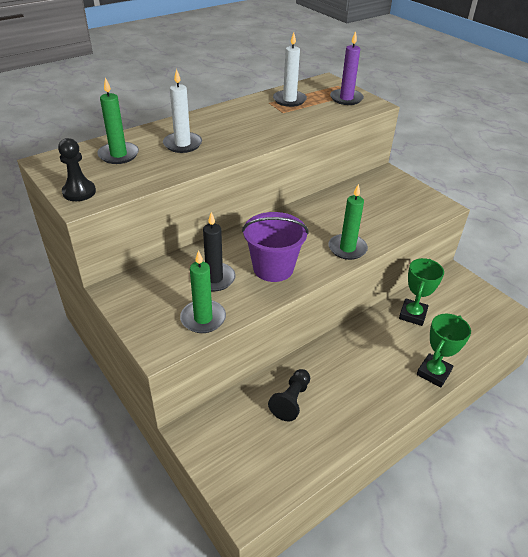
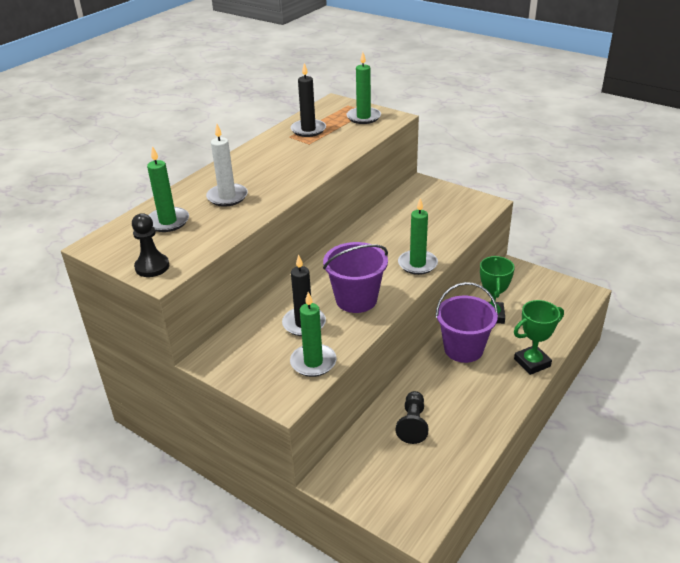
camera: 15 degrees left, 5 degrees down
white candle [273,33,307,107] -> black candle [291,63,326,137]
purple candle [330,31,364,105] -> green candle [346,52,381,124]
green trophy [417,314,471,388] -> green trophy turned 45 degrees clockwise [514,300,564,375]
none -> purple bucket [436,282,498,363]

